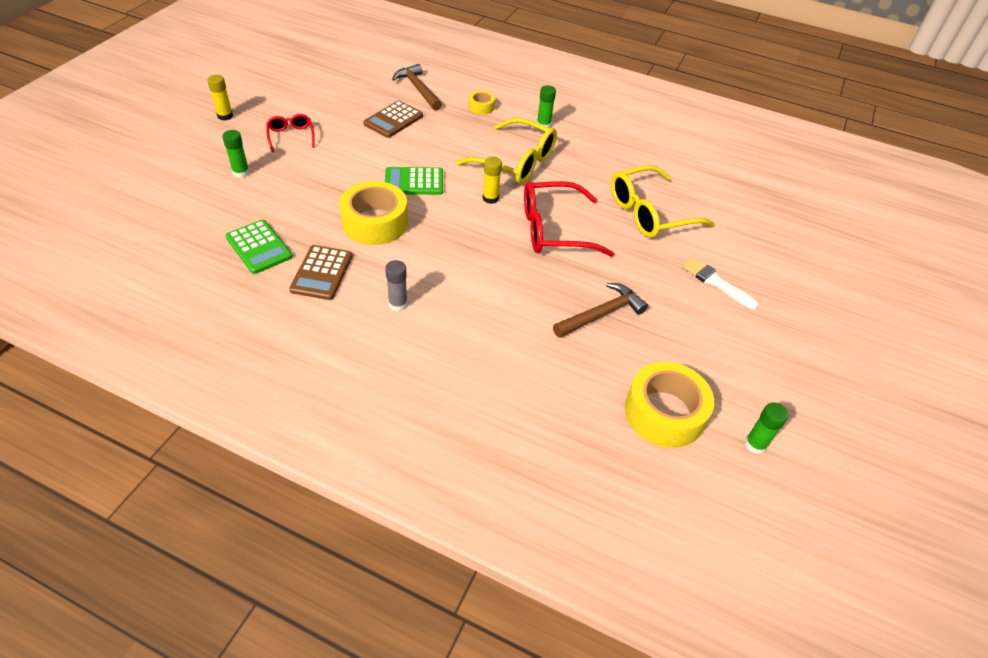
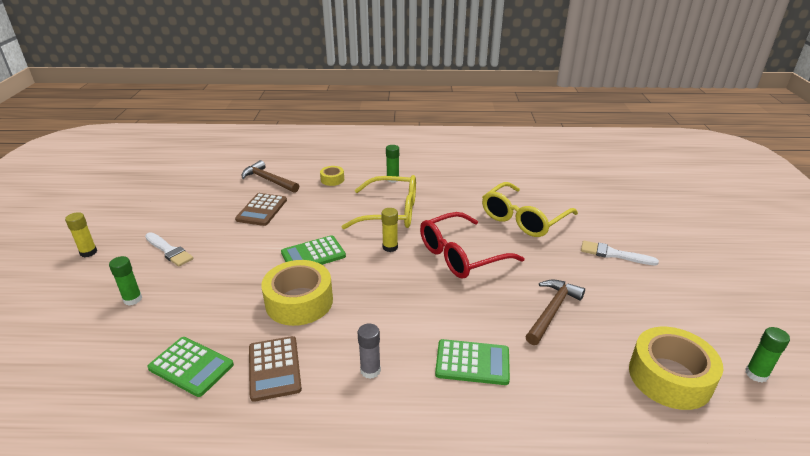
camera: 20 degrees left, 15 degrees down
red glasses [266,114,315,152] -> white brush [145,232,194,267]
none -> green calculator [435,339,510,385]

